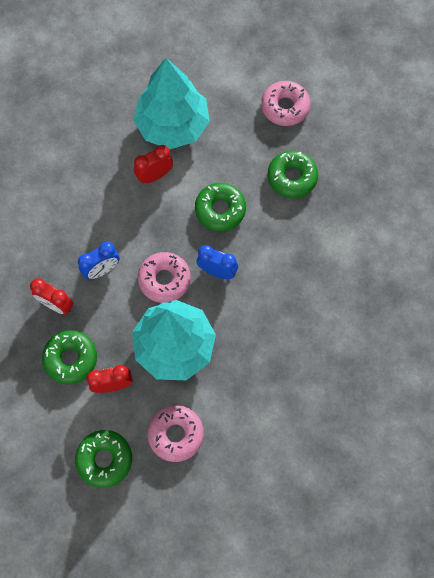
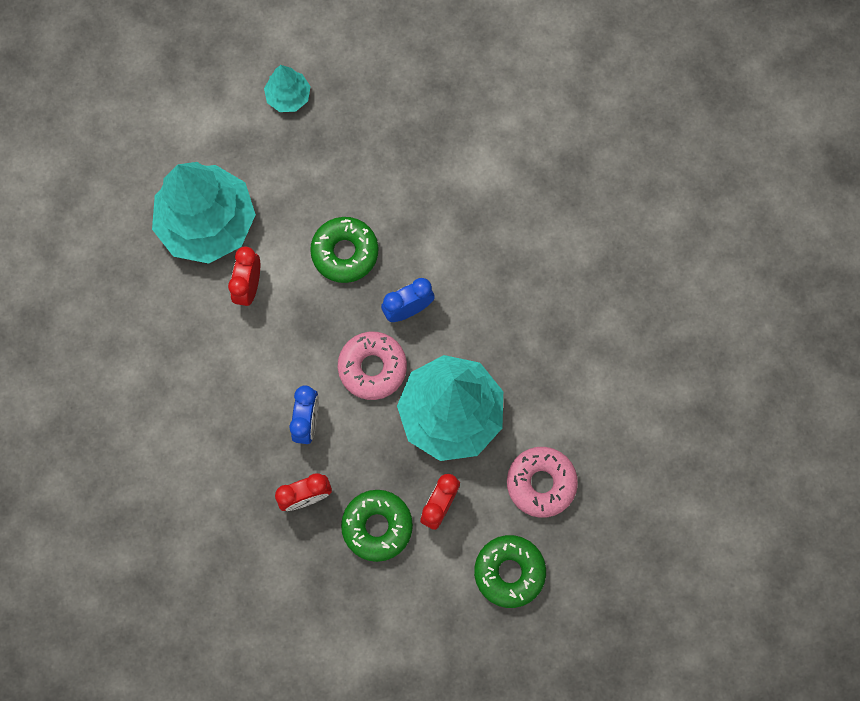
camera: 50 degrees left, 5 degrees up
pink donut [261,81,310,126] -> turquoise tree [264,65,311,112]
green donut [267,151,318,198] -> none

